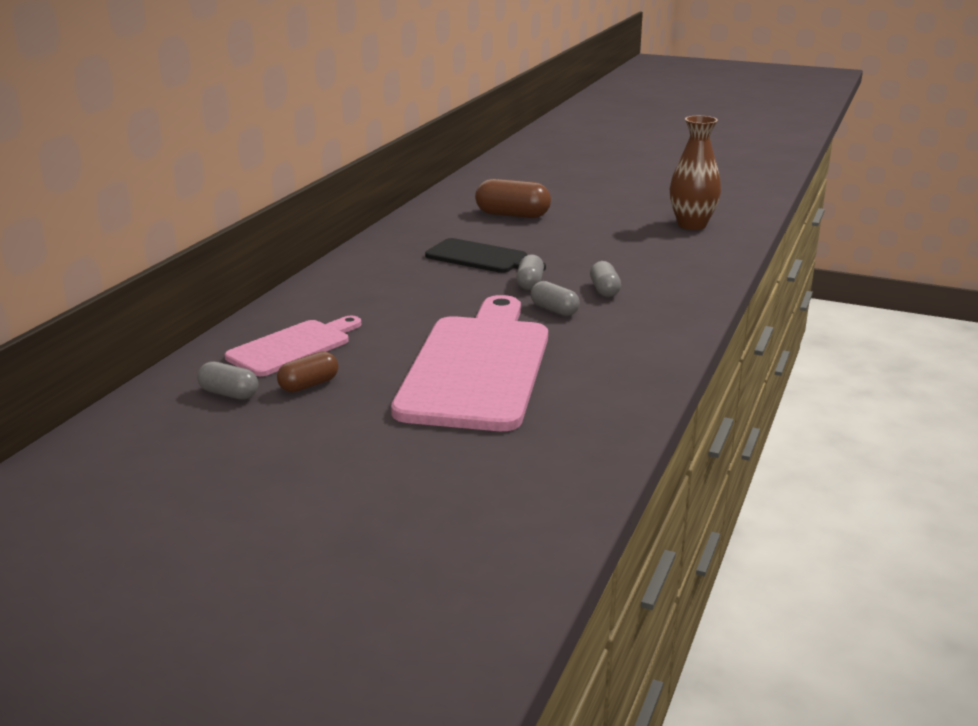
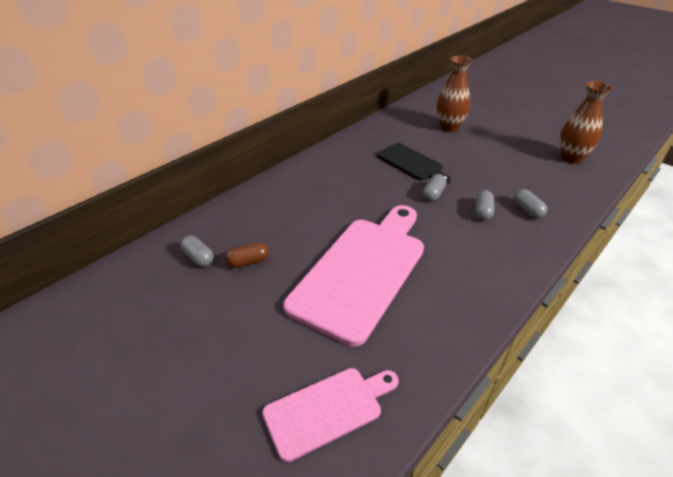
camera: 20 degrees right, 15 degrees up
pink cutting board [225,316,361,376] -> pink cutting board moved to [262,368,398,462]
brown capsule [475,179,551,218] -> brown vase [436,56,473,132]
grey capsule [531,281,580,316] -> grey capsule moved to [514,189,547,219]

